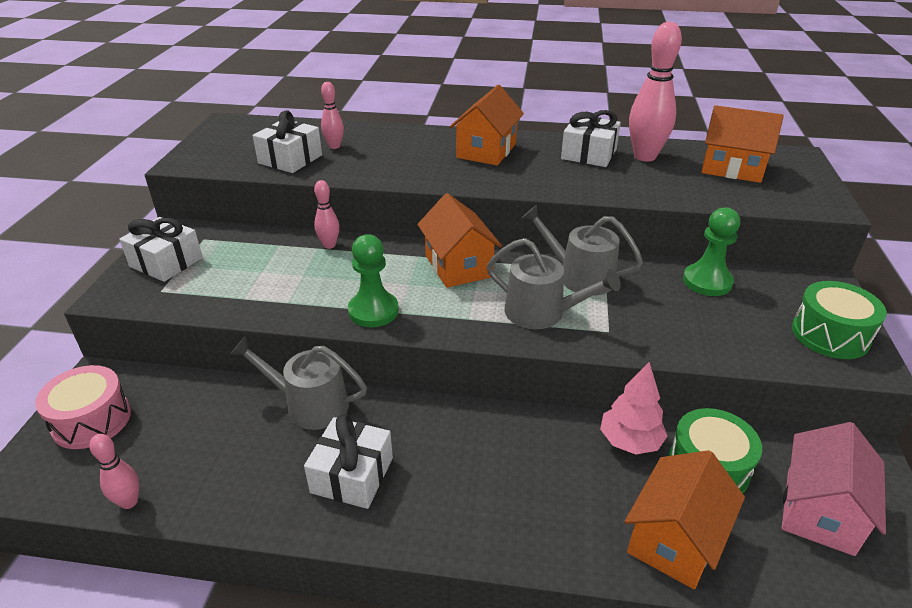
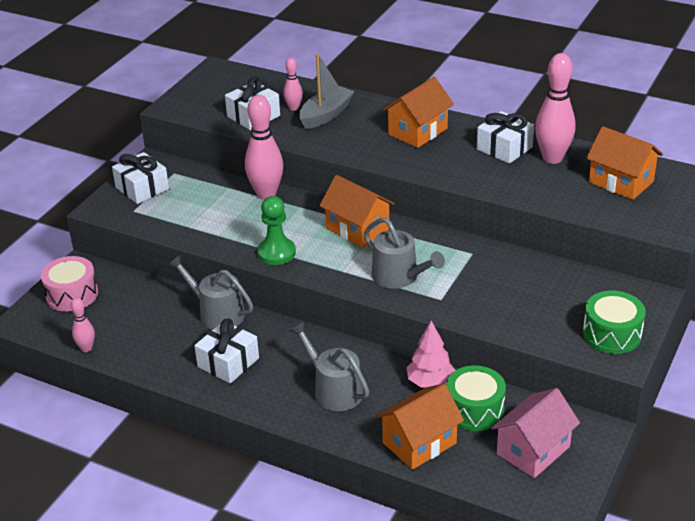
camera: 20 degrees right, 0 degrees up
pink bowling pin [314,180,339,249] -> pink bowling pin [245,95,283,200], size x1.92
orange house [417,193,502,288] -> orange house turned 45 degrees counterclockwise [319,175,395,248]
grey watering can [522,205,643,296] -> grey watering can moved to [290,322,370,411]
green pawn [683,207,740,296] -> none
none -> grey boat [299,53,355,129]

